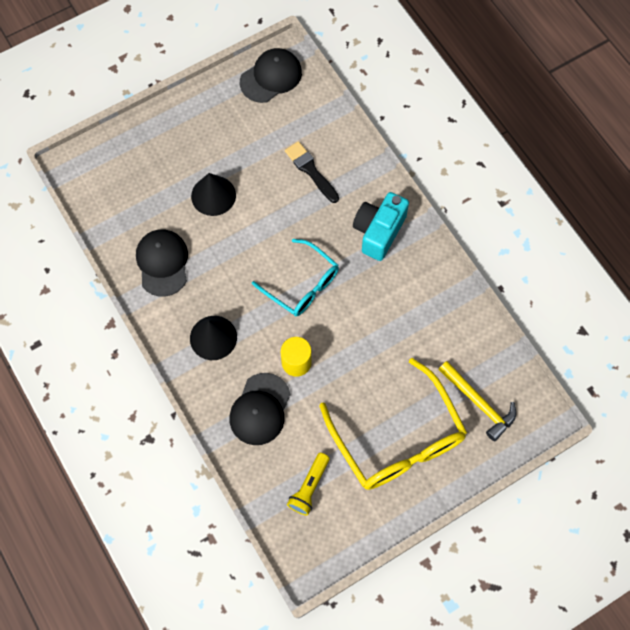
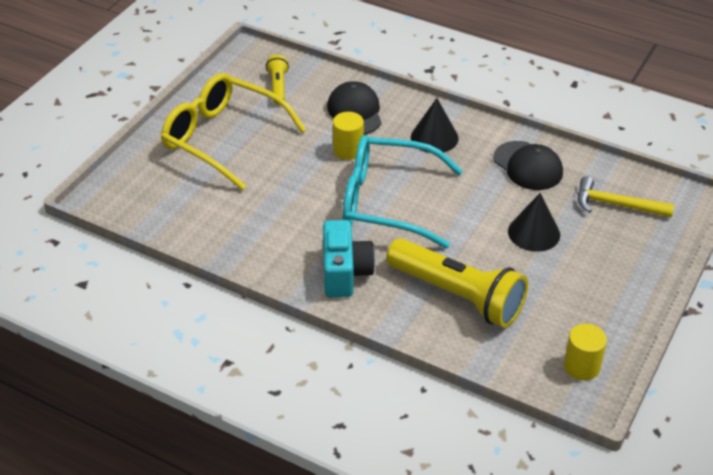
camera: 150 degrees right, 25 degrees down
black cap [240,48,302,103] -> yellow cylinder [564,324,607,380]
turquoise glasses [252,239,339,316] -> turquoise glasses [342,135,463,248], size x1.59
black brush [285,141,339,203] -> yellow flashlight [386,238,528,328]
yellow hammer [438,361,516,442] -> yellow hammer moved to [578,176,674,218]

